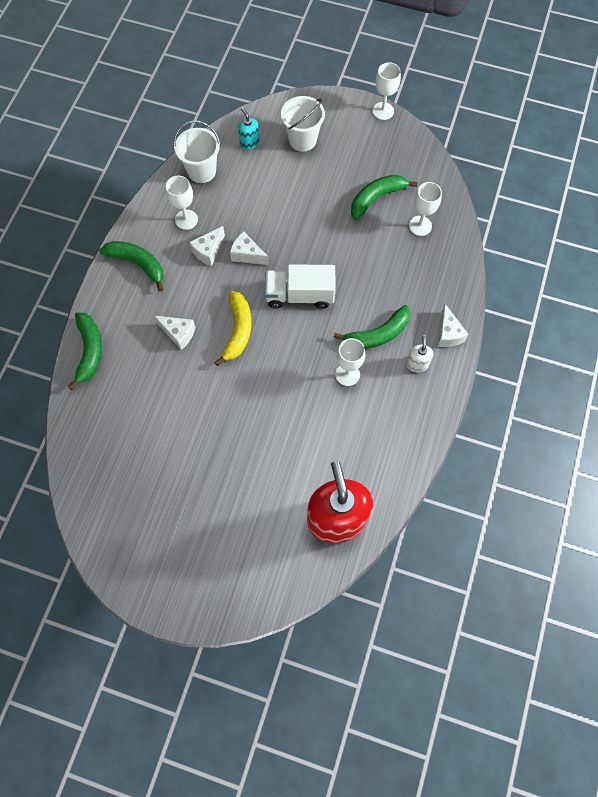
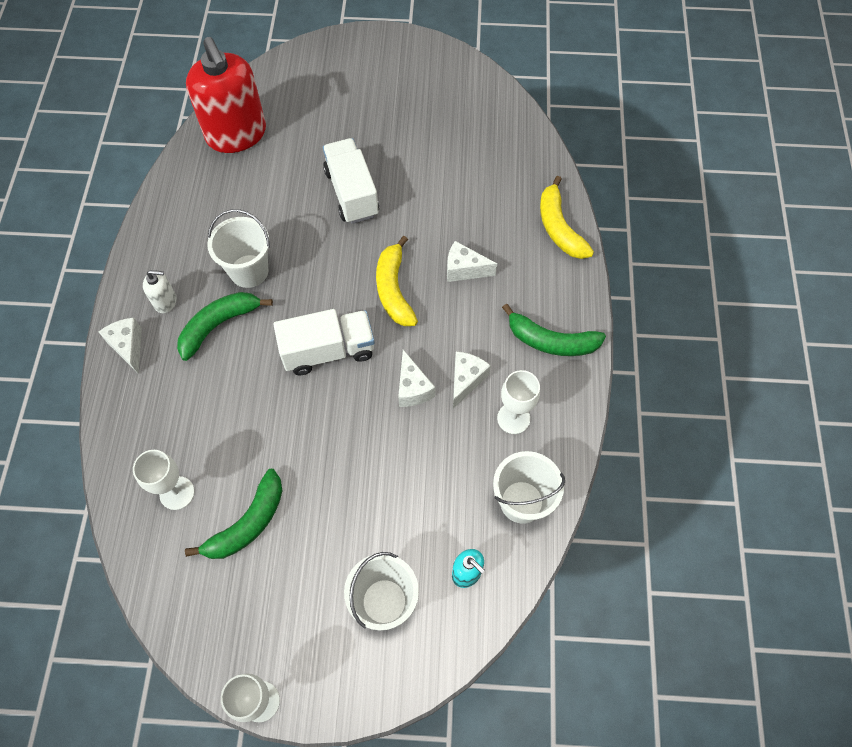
camera: 165 degrees right, 5 degrees down
green banana [68,312,102,390] -> yellow banana [540,176,594,259]
white cheese [230,231,269,265] -> white cheese turned 60 degrees clockwise [398,350,435,407]
white goblet [335,338,365,386] -> white bucket [208,209,270,288]
white soap dispenser [406,335,433,372] -> white soap dispenser turned 75 degrees counterclockwise [143,270,176,313]
none -> white truck [323,138,379,224]

